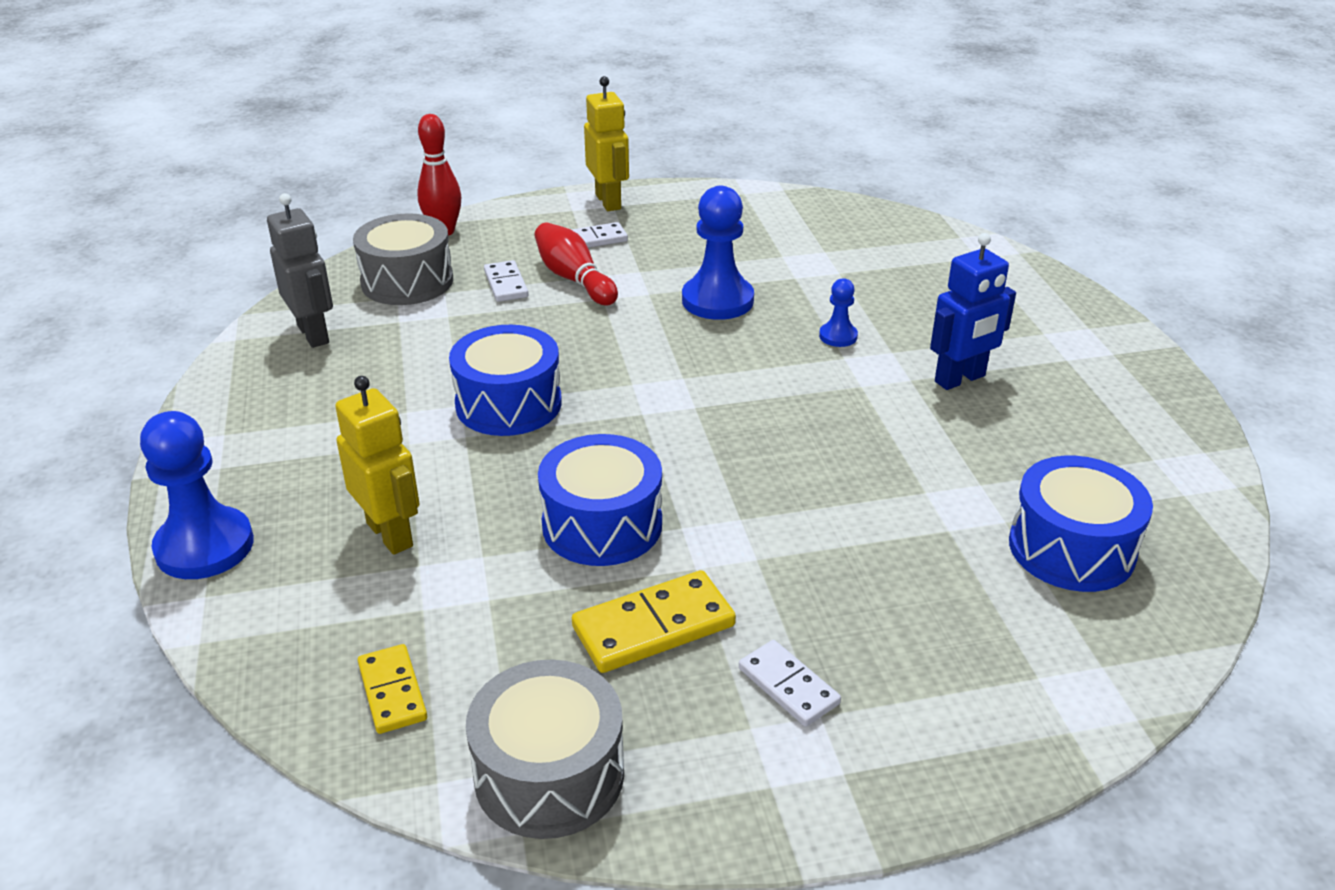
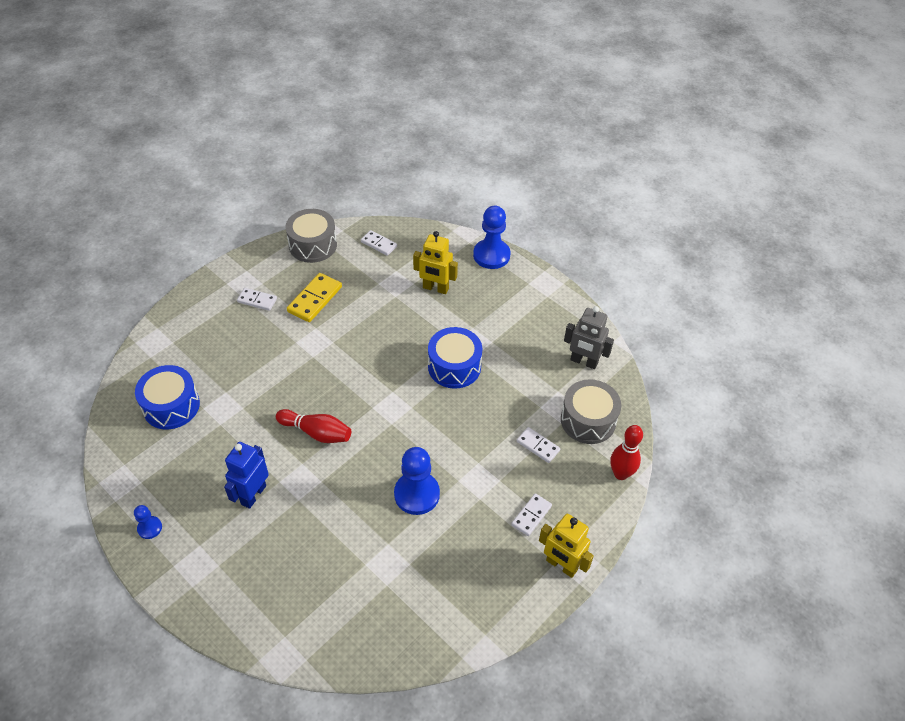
camera: 145 degrees right, 15 degrees up
yellow domino [358,644,427,734] -> white domino [361,230,397,256]
red bowling pin [534,222,618,305] -> red bowling pin moved to [276,409,351,443]
blue drum [538,434,662,566] -> none
blue pawn [819,278,858,347] -> blue pawn moved to [134,505,162,539]

